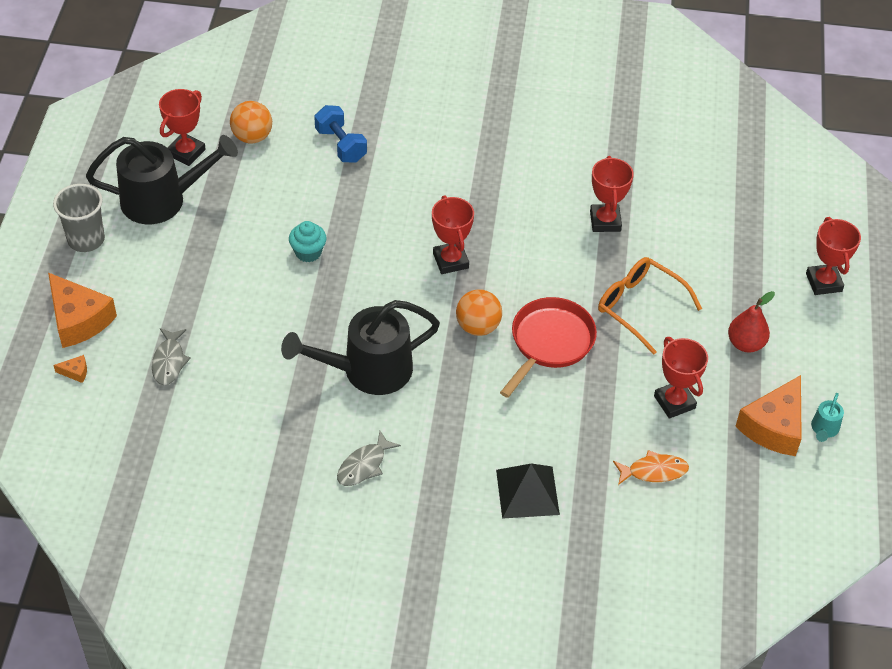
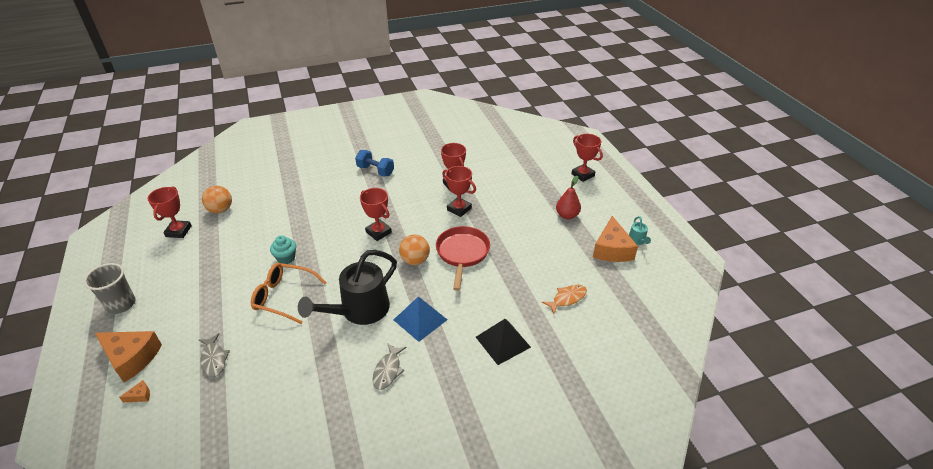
camera: 25 degrees left, 10 degrees down
black watering can [86,135,238,224] -> none
blue dumbbell [314,105,367,163] -> blue dumbbell moved to [355,150,394,177]
orange glasses [598,257,702,355] -> orange glasses moved to [251,263,327,324]
red trophy [654,337,708,419] -> red trophy moved to [442,166,476,217]
none -> blue pyramid [394,296,447,342]

